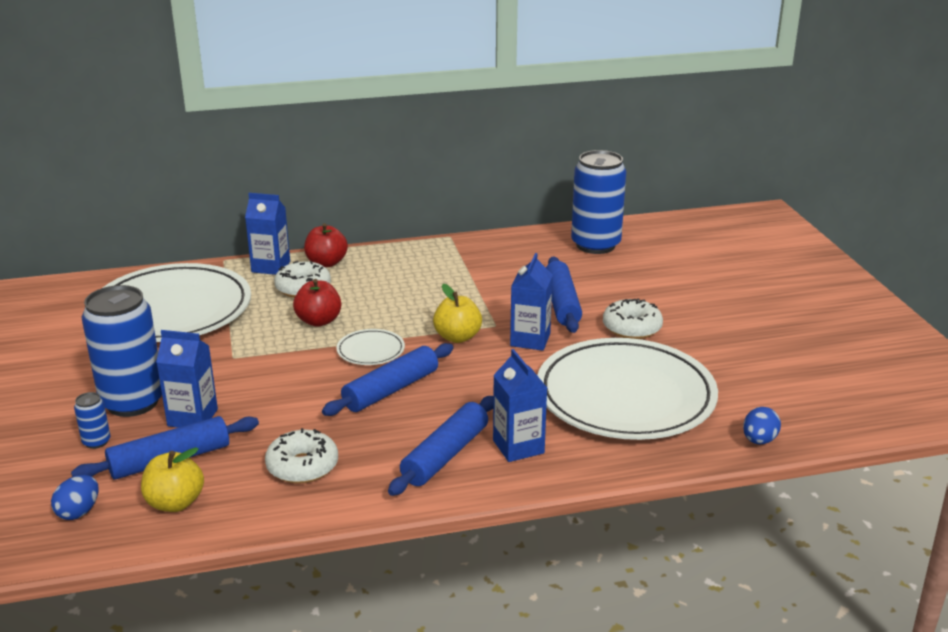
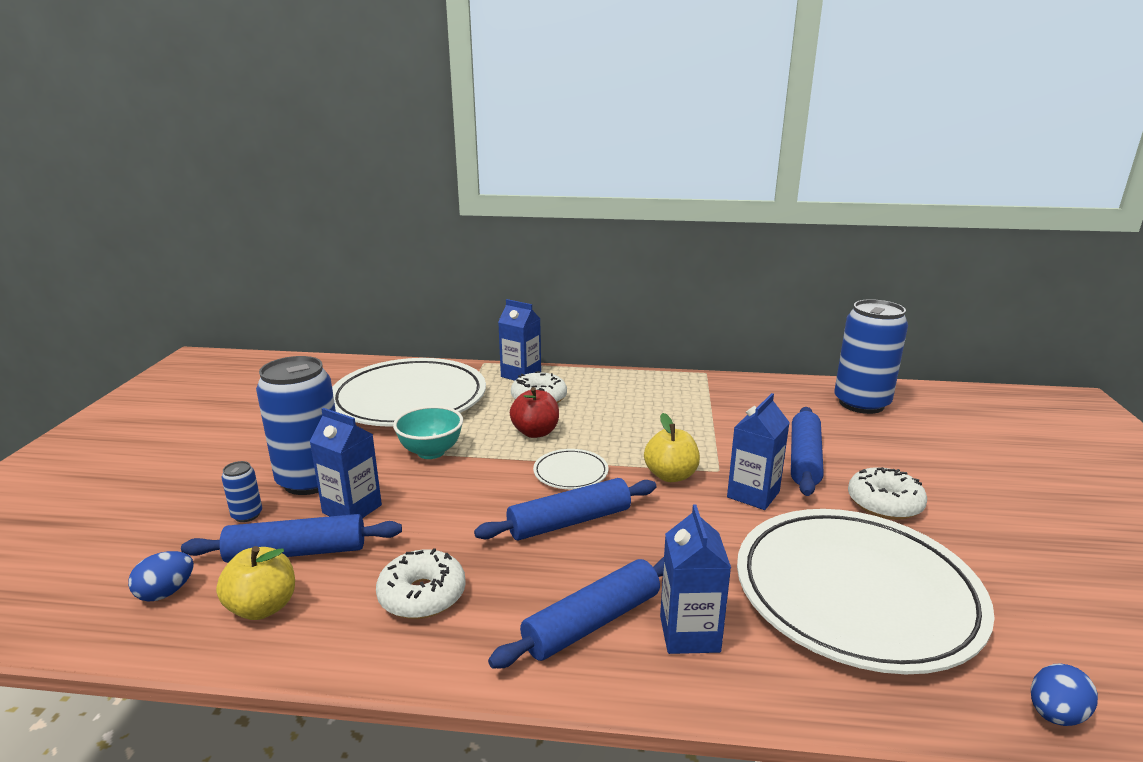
camera: 20 degrees right, 5 degrees down
red apple [304,223,348,267] -> none
none -> turquoise bowl [393,406,463,459]

